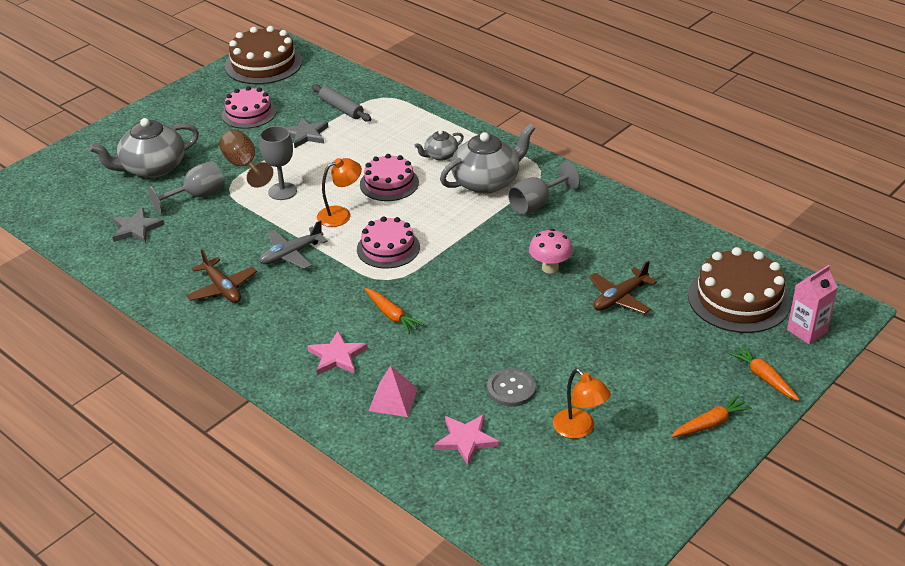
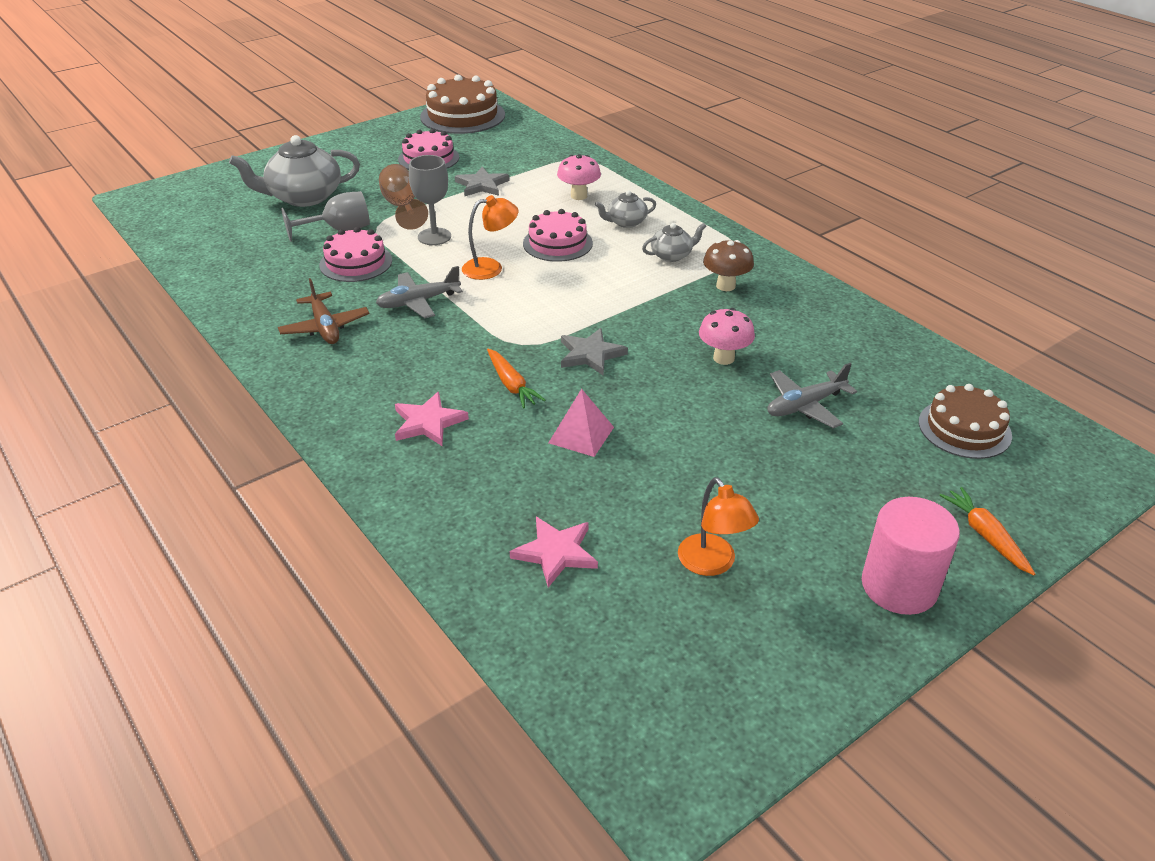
camera: 10 degrees right, 0 degrees up
grey star [112,207,164,243] -> grey star moved to [561,328,628,375]
grey rolling pin [312,84,372,122] -> none
pink cake [357,216,420,269] -> pink cake moved to [319,227,392,282]
pink pyramid [369,366,418,417] -> pink pyramid moved to [549,389,614,457]
grey teapot [440,124,535,194] -> grey teapot [642,223,706,262], size x0.52
grey button [487,368,536,407] -> none
grey goblet [508,162,580,215] -> brown mushroom [703,240,754,291]
brown plane [589,261,657,314] -> grey plane [767,363,857,428]
orange carrot [671,395,752,437] -> pink cylinder [862,497,960,615]
brown cake [688,247,791,333] -> brown cake [919,384,1012,459], size x0.67
pink carton [787,265,838,344] -> none
none -> pink mushroom [557,154,601,200]

